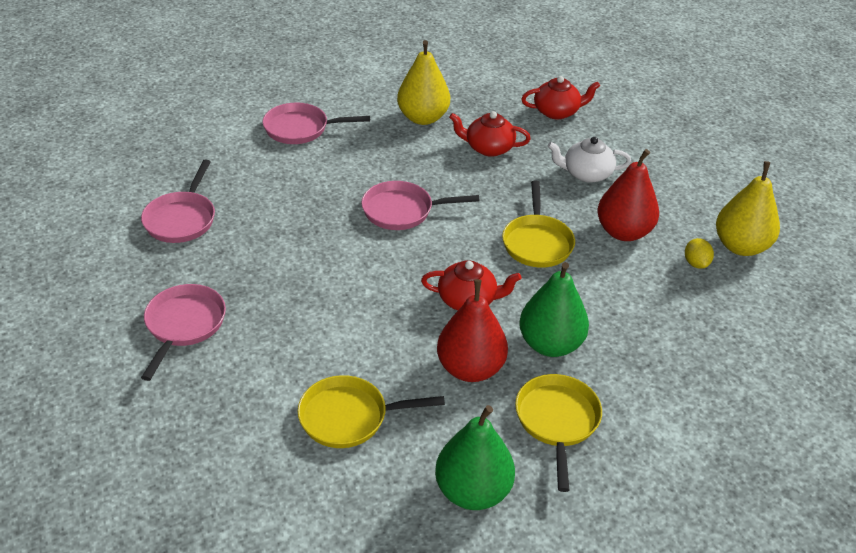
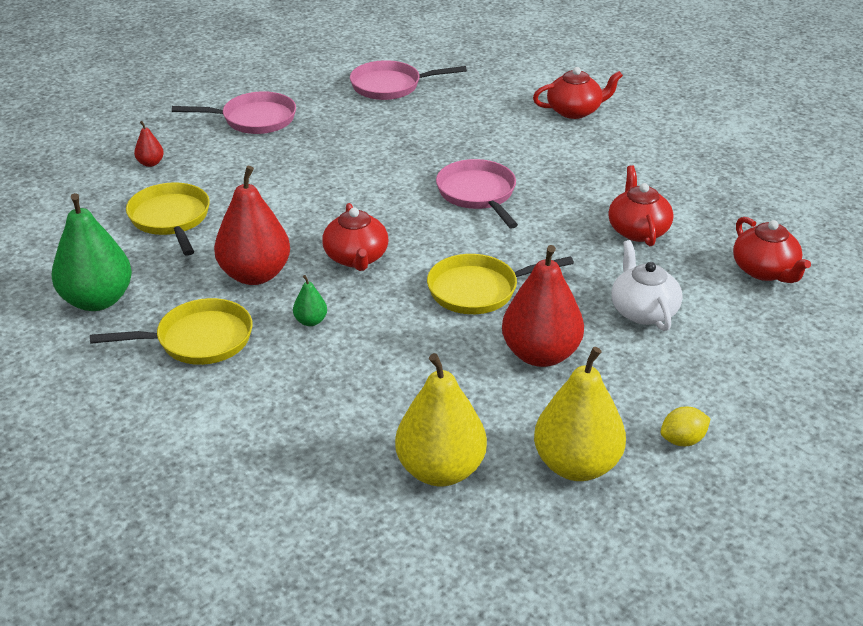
camera: 75 degrees right, 5 degrees down
pink pan [263,103,370,144] -> red teapot [533,67,623,119]
yellow pear [397,40,450,125] -> yellow pear moved to [395,353,487,486]
green pear [519,262,589,357] -> green pear [293,275,327,326], size x0.44
yellow lemon [685,238,714,269] -> yellow lemon moved to [661,407,711,446]
none -> red pear [134,121,164,167]

